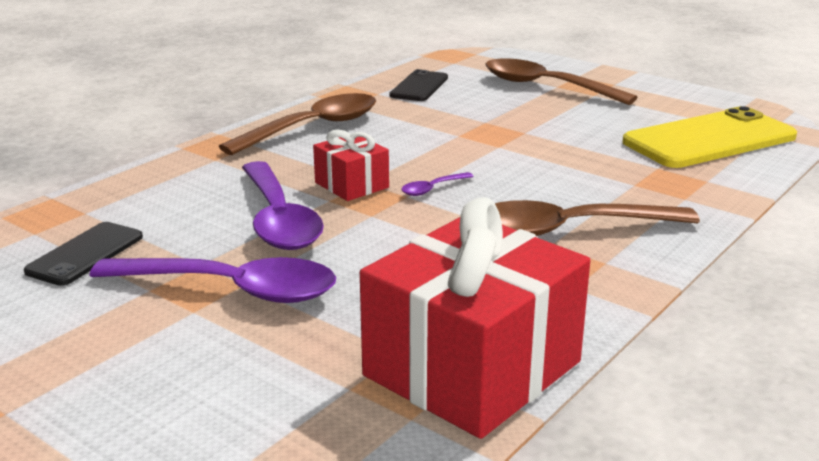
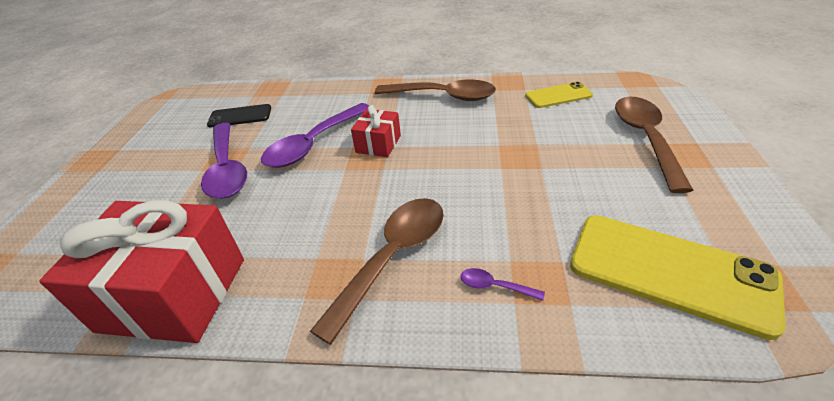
camera: 60 degrees right, 15 degrees up
black phone [390,69,448,101] -> yellow phone [525,82,593,108]
purple spoon [401,172,474,196] -> purple spoon moved to [461,268,545,301]
brown spoon [495,200,700,236] -> brown spoon turned 75 degrees clockwise [310,198,444,345]

